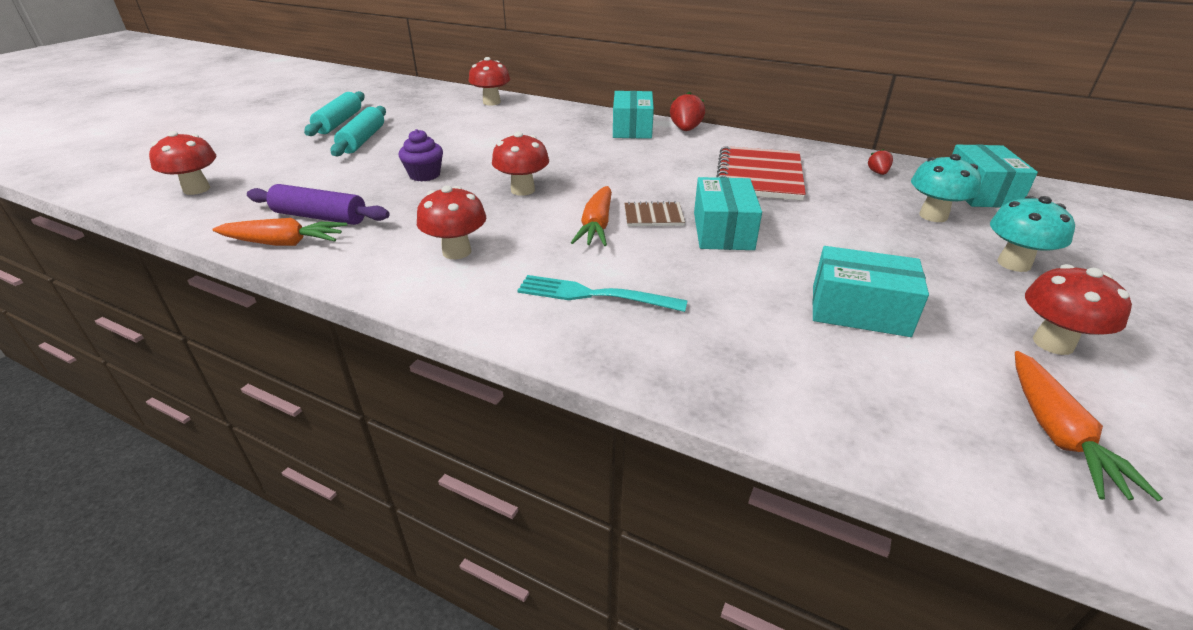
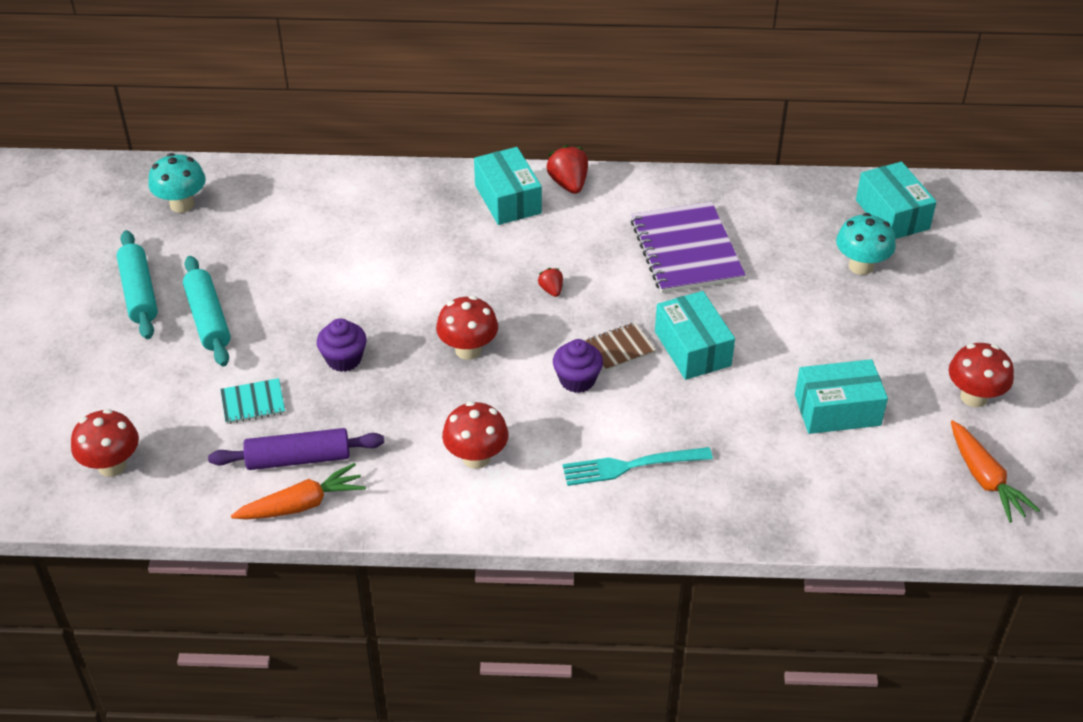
camera: 25 degrees left, 10 degrees up
red mushroom [469,57,510,106] -> none
orange carrot [571,186,612,246] -> purple cupcake [553,339,603,393]
red notebook [716,146,806,201] -> purple notebook [631,202,745,293]
red strawberry [867,149,893,175] -> red strawberry moved to [538,268,563,297]
turquoise mushroom [990,196,1075,272] -> turquoise mushroom moved to [148,153,206,213]
none -> turquoise notebook [220,378,285,424]

